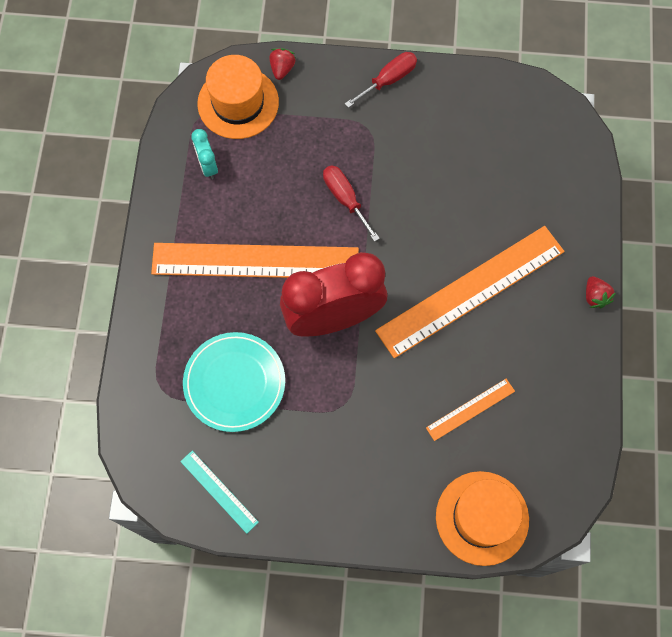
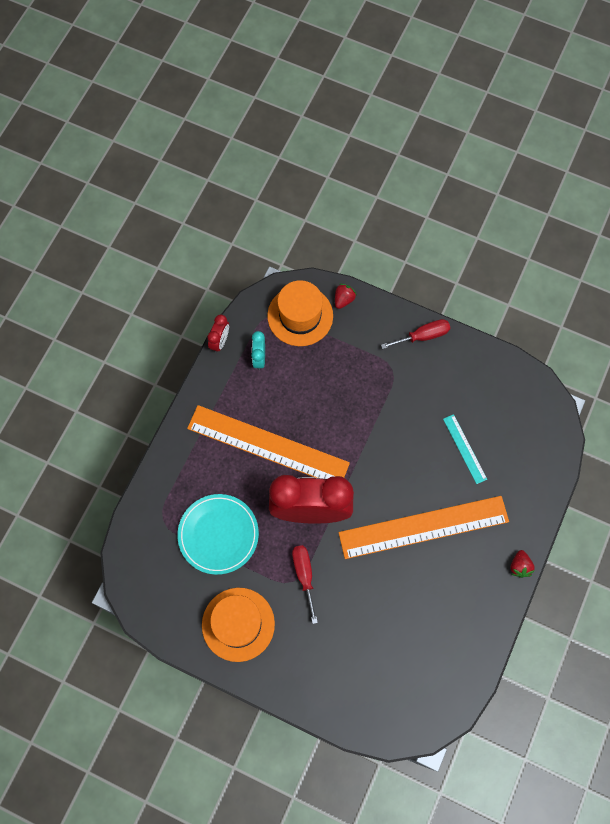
camera: 20 degrees right, 0 degrees up
turquoise ruler [180,451,259,534] -> turquoise ruler moved to [443,414,487,484]
red screwdriver [323,165,380,242] -> red screwdriver moved to [292,545,318,624]
orange ruler [426,379,515,441] -> none
orange hat [436,471,529,566] -> orange hat moved to [202,588,275,662]
none -> red clock [207,315,229,353]

